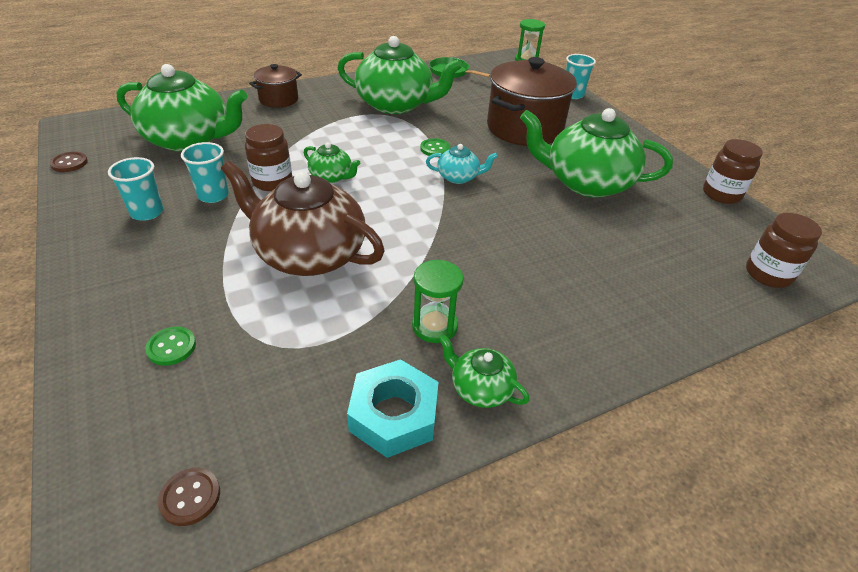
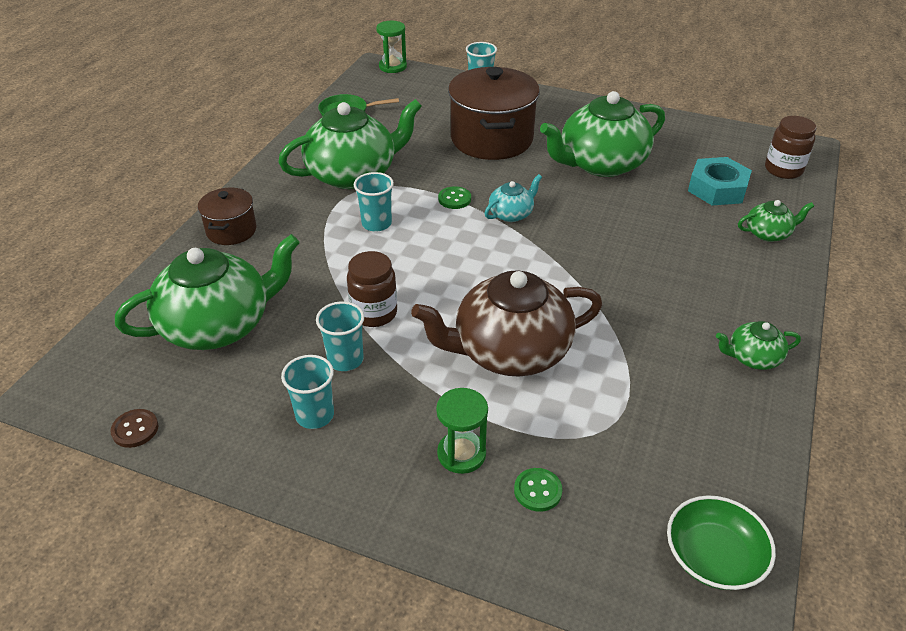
camera: 40 degrees left, 0 degrees up
brown button [158,468,220,526] -> green bowl [667,495,776,590]
green teapot [304,142,360,183] -> green teapot moved to [738,200,814,242]
turquoise nut [347,359,438,458] -> turquoise nut moved to [688,157,752,206]
green hourglass [412,260,464,343] -> green hourglass moved to [436,388,488,474]
brown jar [703,139,763,204] -> none
none -> turquoise cup [354,172,394,232]

